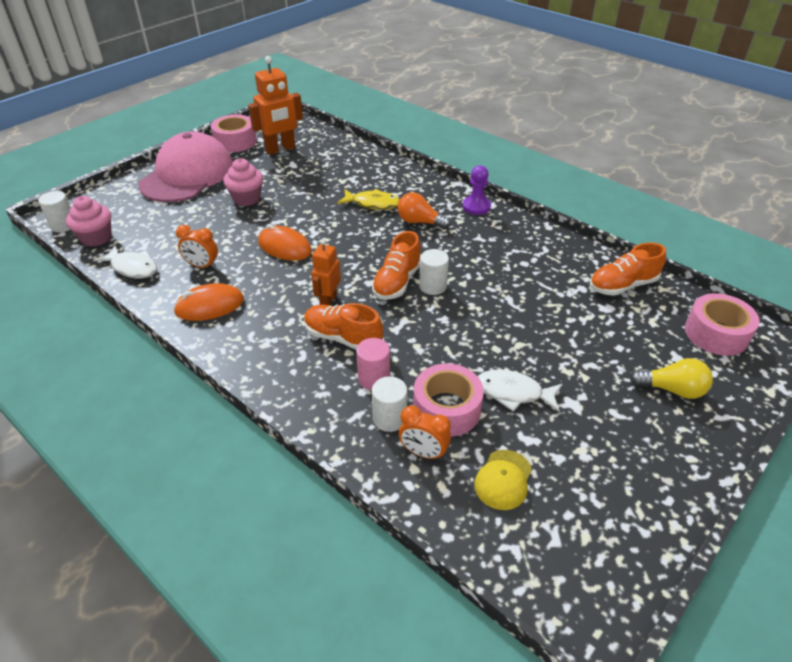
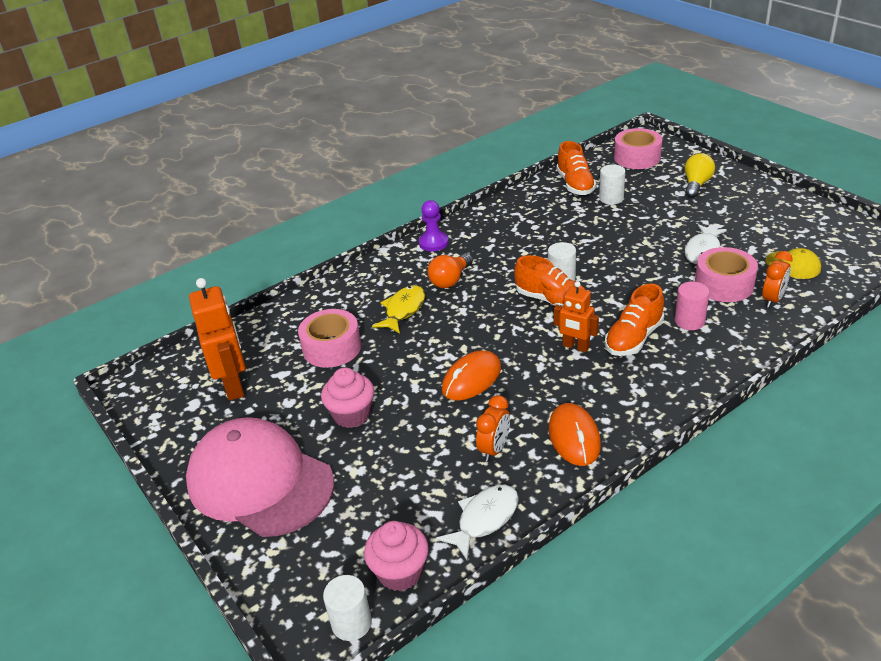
camera: 75 degrees left, 5 degrees down
pink tape [211,115,257,152] -> pink tape moved to [298,309,361,368]
white cylinder [372,376,407,432] -> white cylinder moved to [599,164,625,205]

